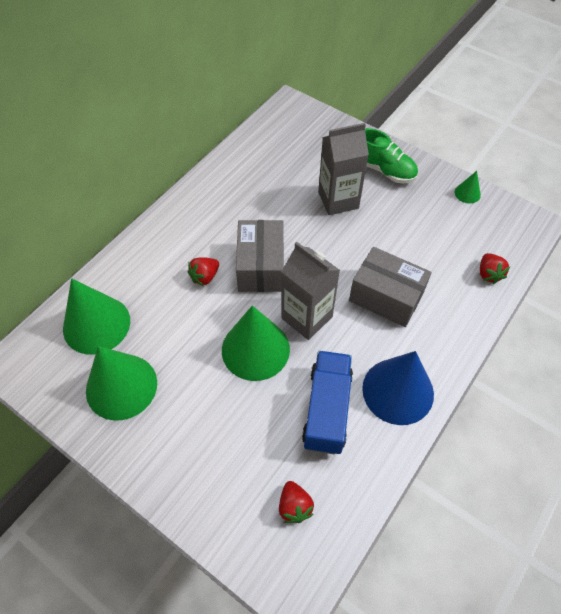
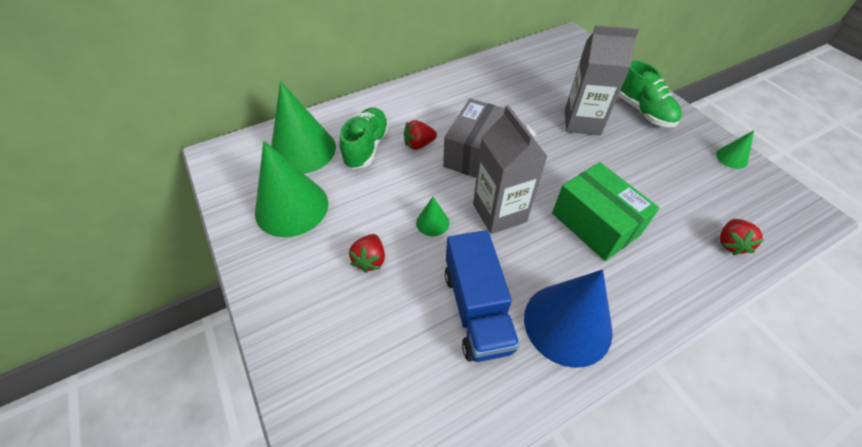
camera: 25 degrees right, 5 degrees down
green cone [222,305,290,381] -> green cone [416,197,449,236], size x0.45
red strawberry [279,481,314,523] -> red strawberry moved to [349,234,385,273]
blue truck [302,351,353,454] -> blue truck turned 135 degrees clockwise [445,230,520,362]
grey box [349,247,432,327] -> green box [552,162,659,261]
none -> green shoe [340,108,390,169]

